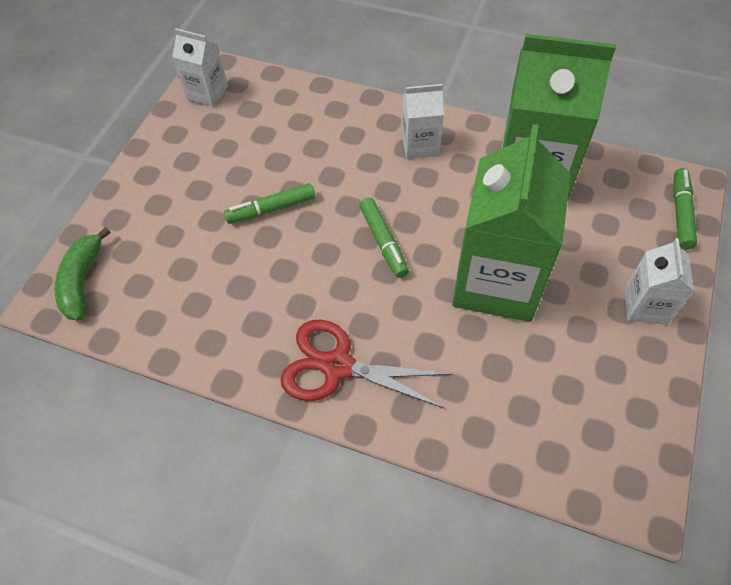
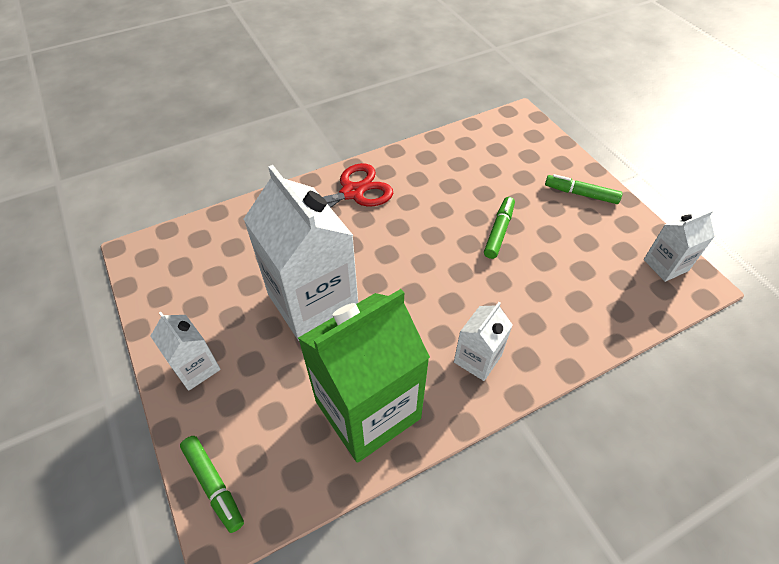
camera: 130 degrees right, 5 degrees down
green banana [54,227,111,320] -> none
green marker [359,198,409,278] -> green marker moved to [545,174,622,204]
green carton [452,124,571,322] -> white carton [244,165,358,341]

